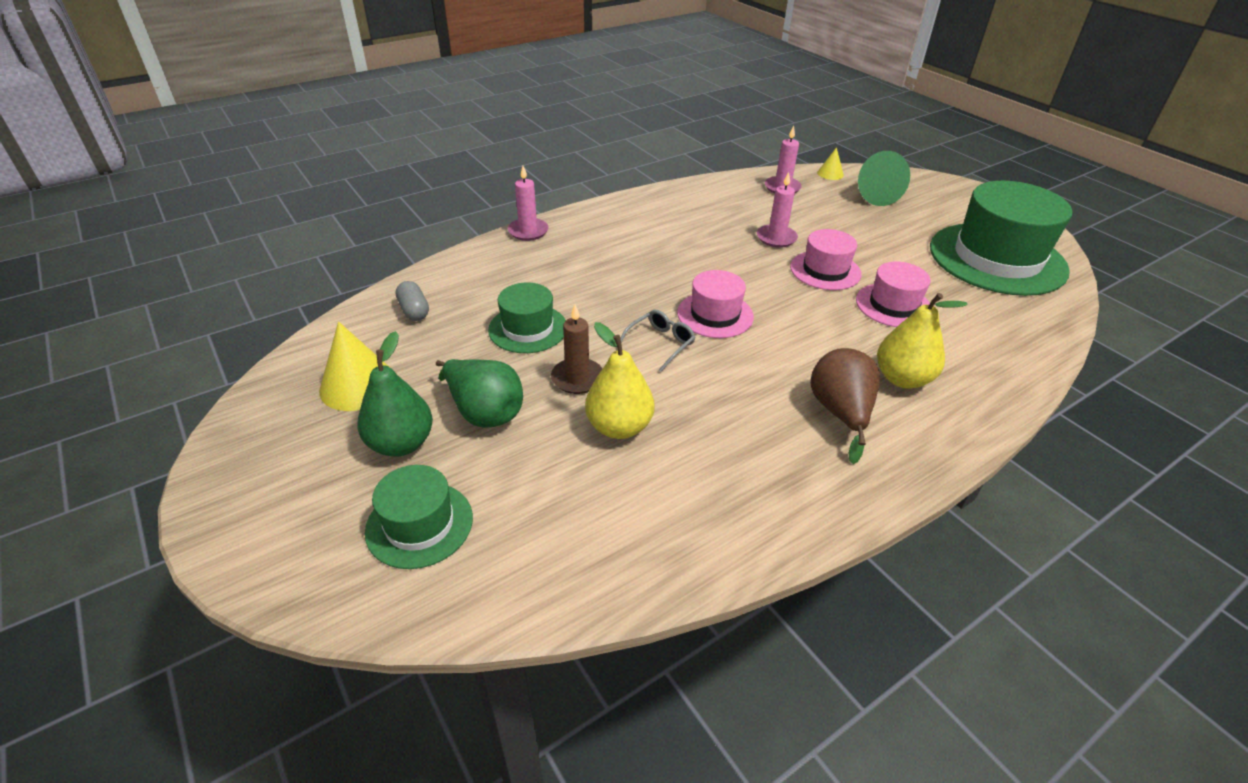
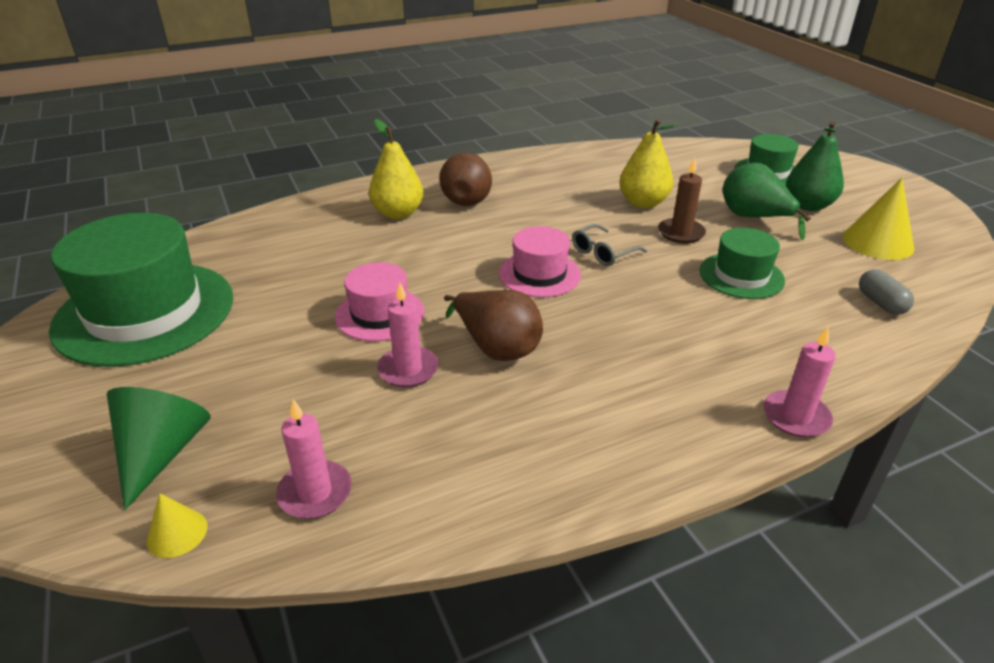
camera: 170 degrees left, 5 degrees down
pink hat [856,262,931,327] -> none
none -> brown pear [444,290,543,361]

